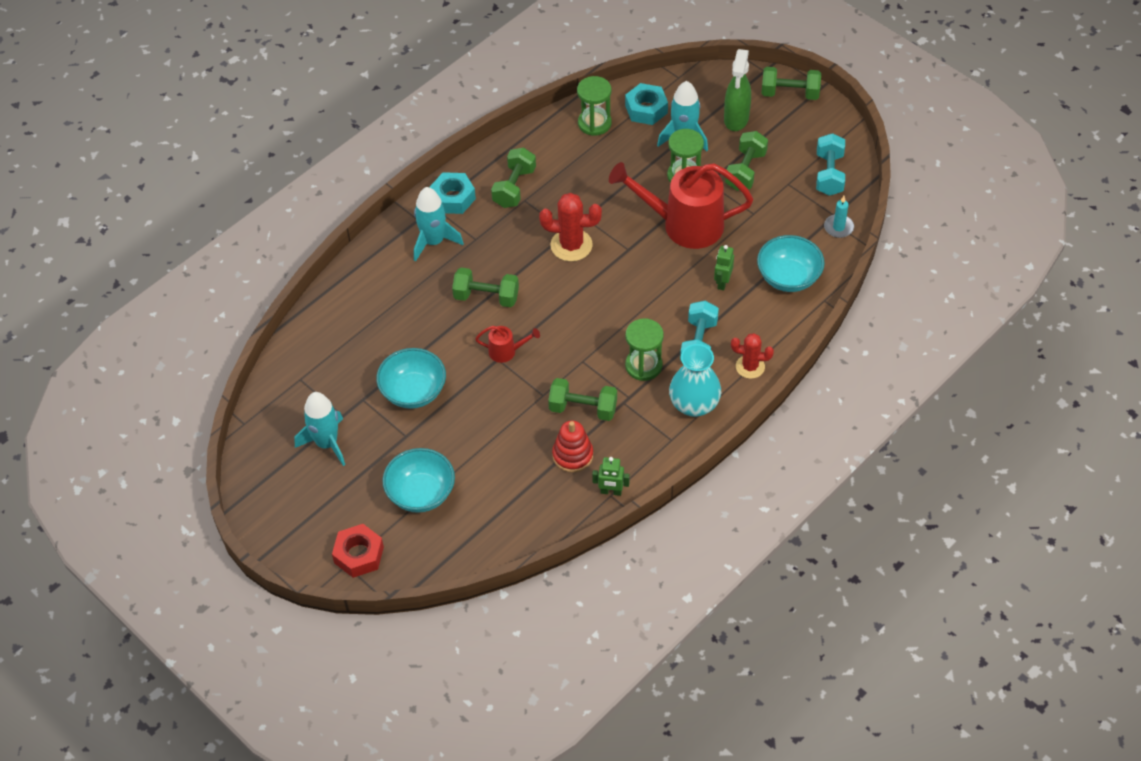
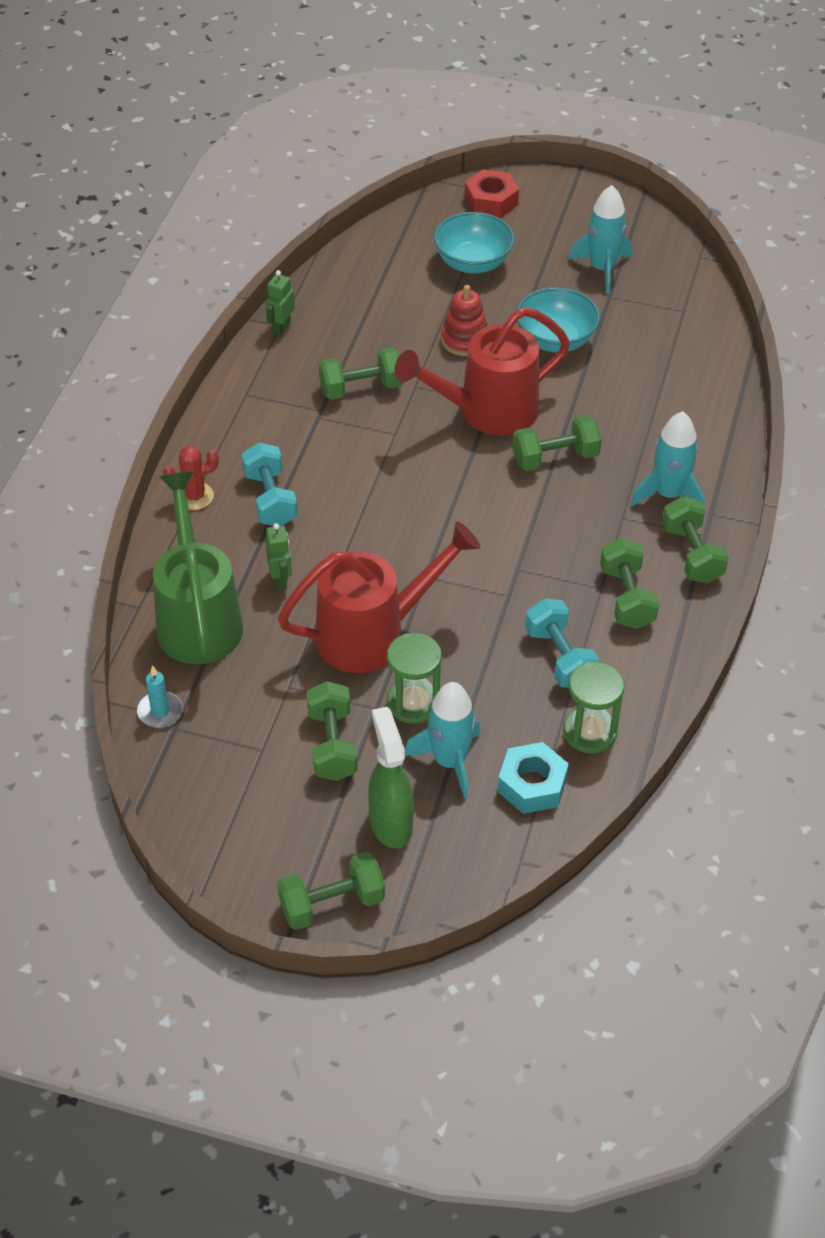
camera: 150 degrees right, 5 degrees down
turquoise nut [430,172,476,214] -> green dumbbell [662,496,729,584]
red watering can [475,326,540,363] -> red watering can [395,307,570,436], size x2.30
red cactus [539,193,602,261] -> none
red stacking toy [552,421,593,473] -> red stacking toy moved to [441,285,488,356]
green robot [592,457,630,496] -> green robot turned 45 degrees counterclockwise [266,270,295,336]
green hourglass [625,318,664,381] -> none
turquoise vase [669,344,721,417] -> none
turquoise bowl [757,235,825,292] -> green watering can [153,472,243,664]
turquoise dumbbell [816,133,845,196] -> turquoise dumbbell moved to [525,598,599,688]

